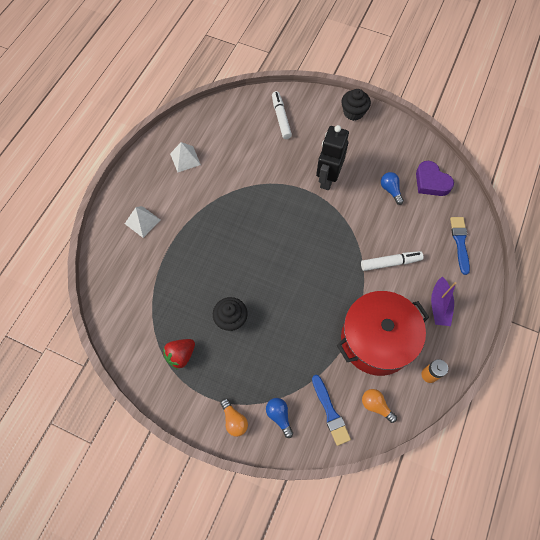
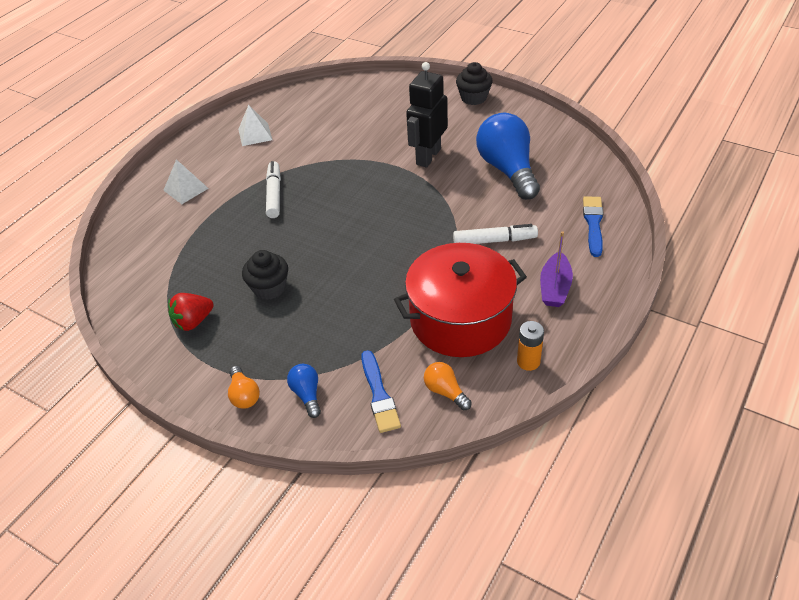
camera: 10 degrees right, 20 degrees down
white marker [272,91,292,139] -> white marker moved to [266,161,281,218]
blue light bulb [381,172,404,205] -> blue light bulb [476,113,540,200], size x2.21
purple heart [416,161,454,196] -> none

